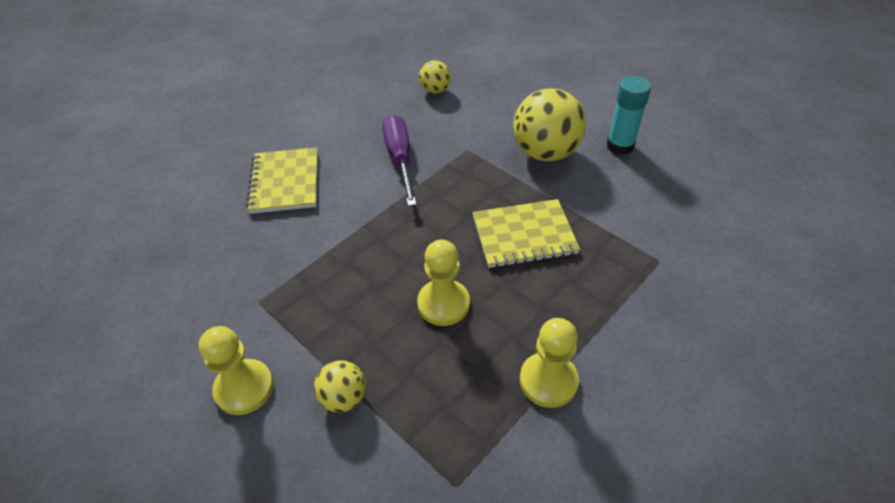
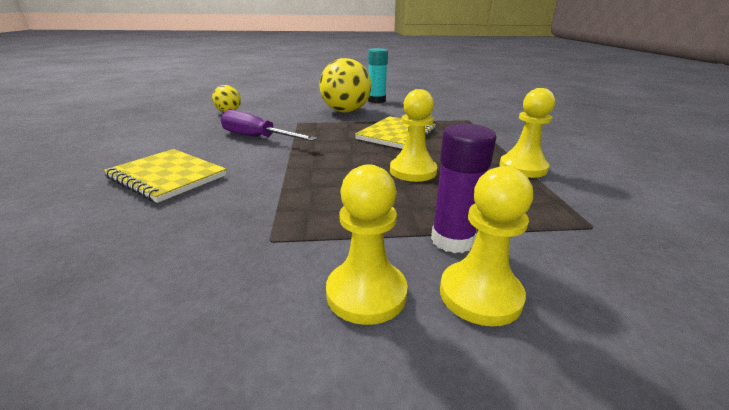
camera: 50 degrees left, 20 degrees down
yellow ball [314,360,366,413] -> purple glue stick [431,124,496,253]
none -> yellow pawn [440,166,533,326]

